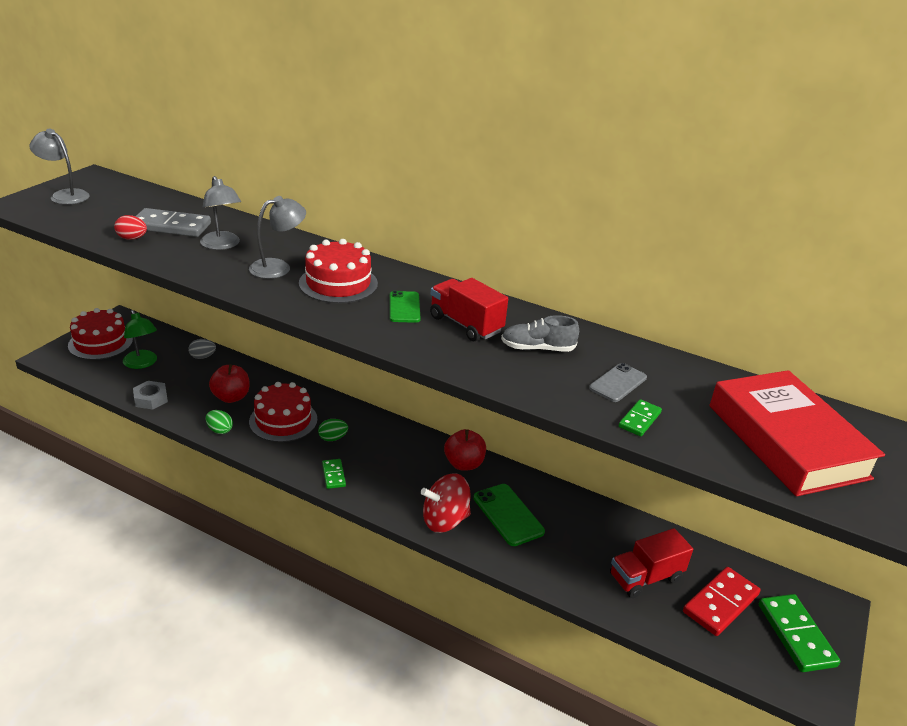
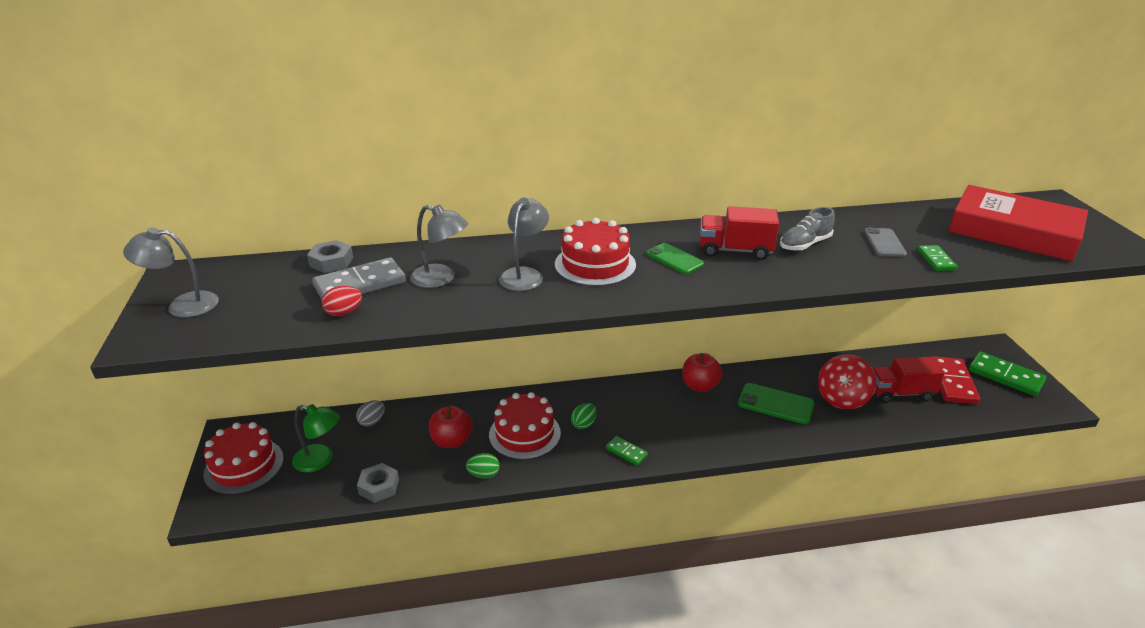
camera: 35 degrees left, 0 degrees up
red spinning top [421,473,471,533] -> red spinning top moved to [818,354,876,409]
red truck [610,528,693,598] -> red truck turned 60 degrees clockwise [872,357,945,403]
none -> grey nut [307,240,353,273]

